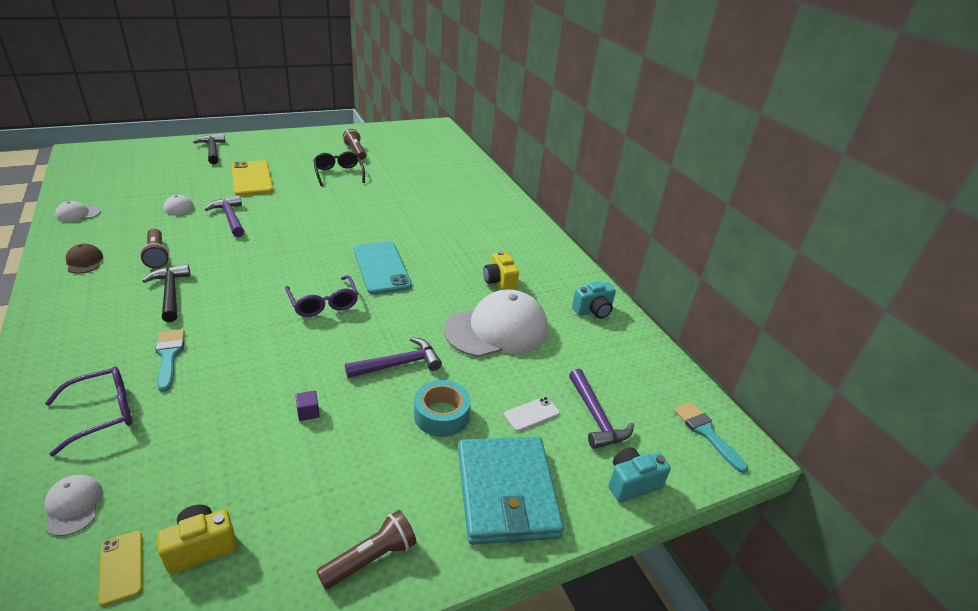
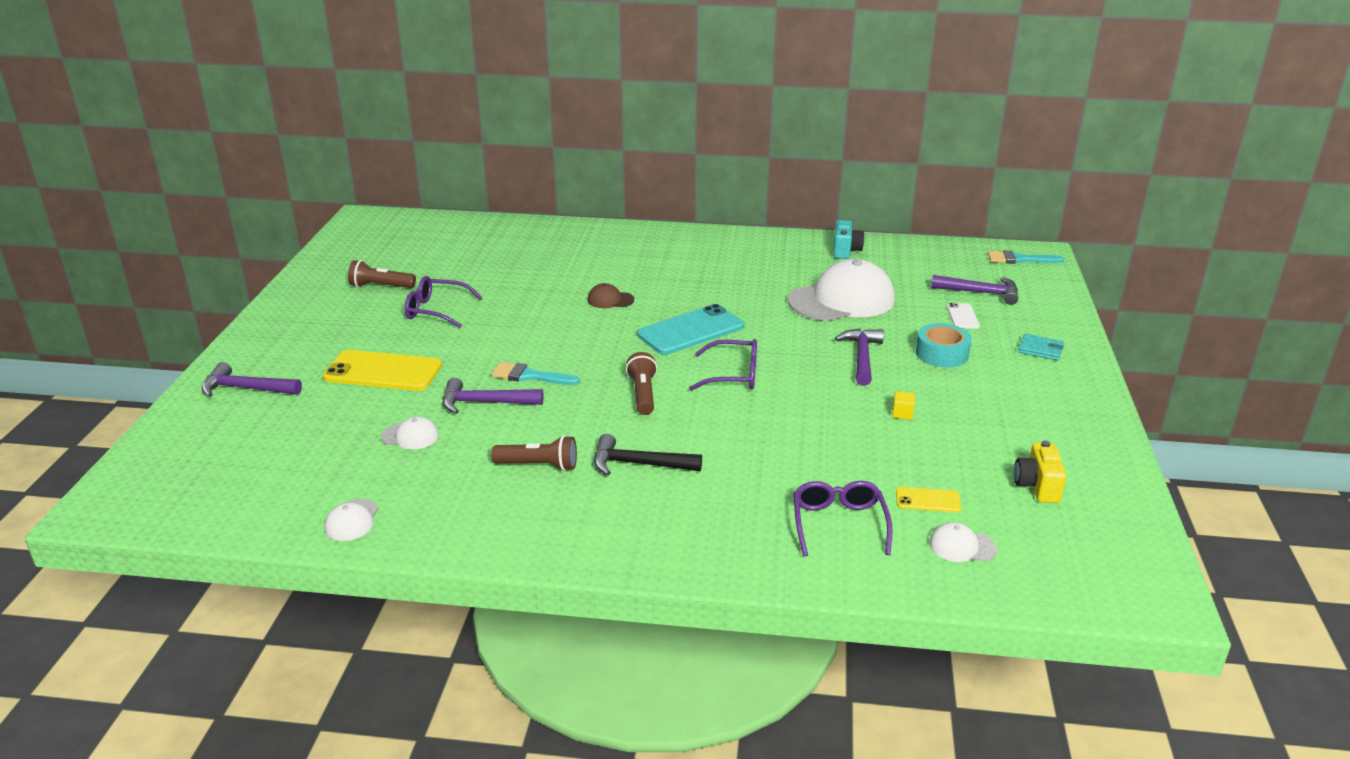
camera: 55 degrees left, 5 degrees down
brown cap [66,244,103,274] -> brown cap moved to [587,283,634,308]
yellow phone [98,531,143,606] -> yellow phone moved to [896,487,961,513]
turquoise brush [155,330,185,392] -> turquoise brush moved to [491,362,580,385]
black hammer [193,133,226,164] -> purple hammer [202,362,302,397]
purple cube [295,391,320,421] -> yellow cube [892,391,915,420]
black glasses [313,151,365,186] -> purple glasses [404,276,483,328]
brown flashlight [316,510,417,590] -> brown flashlight moved to [626,352,657,415]
turquoise phone [354,242,412,295] -> turquoise phone turned 45 degrees counterclockwise [637,304,744,355]
white cap [444,290,548,357] -> white cap turned 60 degrees clockwise [788,259,895,321]
turquoise wallet [458,436,564,545] -> turquoise wallet [1018,334,1064,360], size x0.42
yellow camera [483,251,519,290] -> none
turquoise camera [608,447,671,502] -> none

